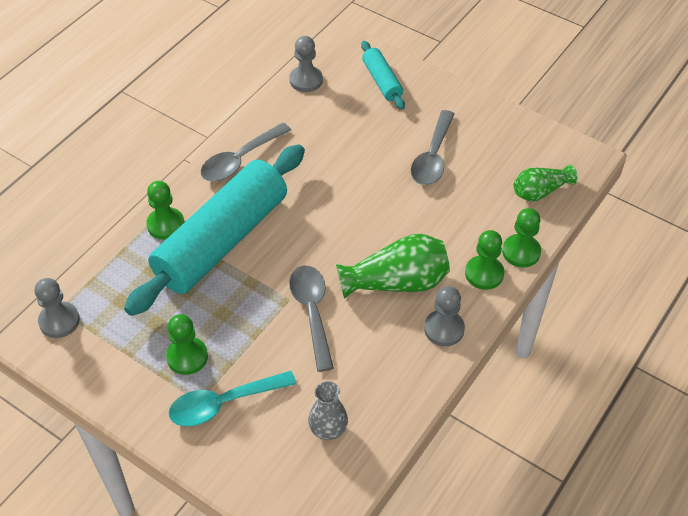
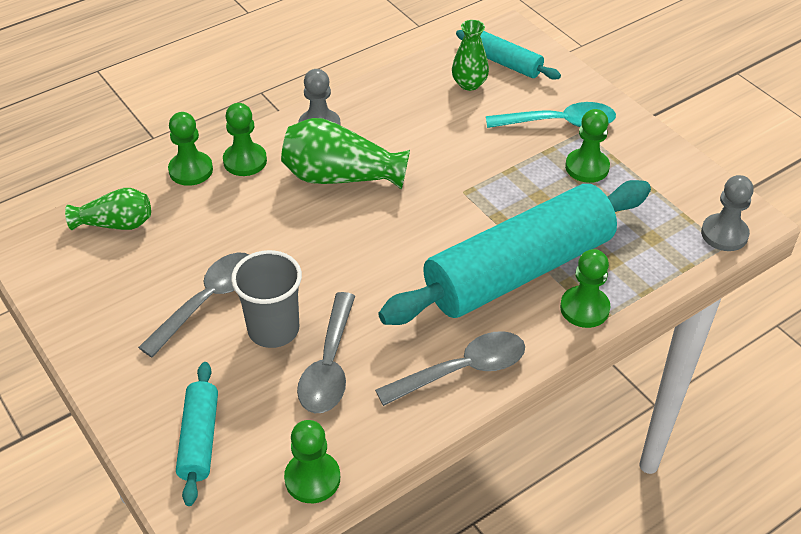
camera: 160 degrees left, 5 degrees down
grey pawn [289,36,323,92] -> green pawn [284,420,340,503]
grey spoon [289,266,334,372] -> grey spoon moved to [297,292,355,413]
grey vase [308,381,348,440] -> green vase [452,20,489,91]
none -> grey cup [231,250,302,348]
none -> turquoise rolling pin [456,30,561,80]

